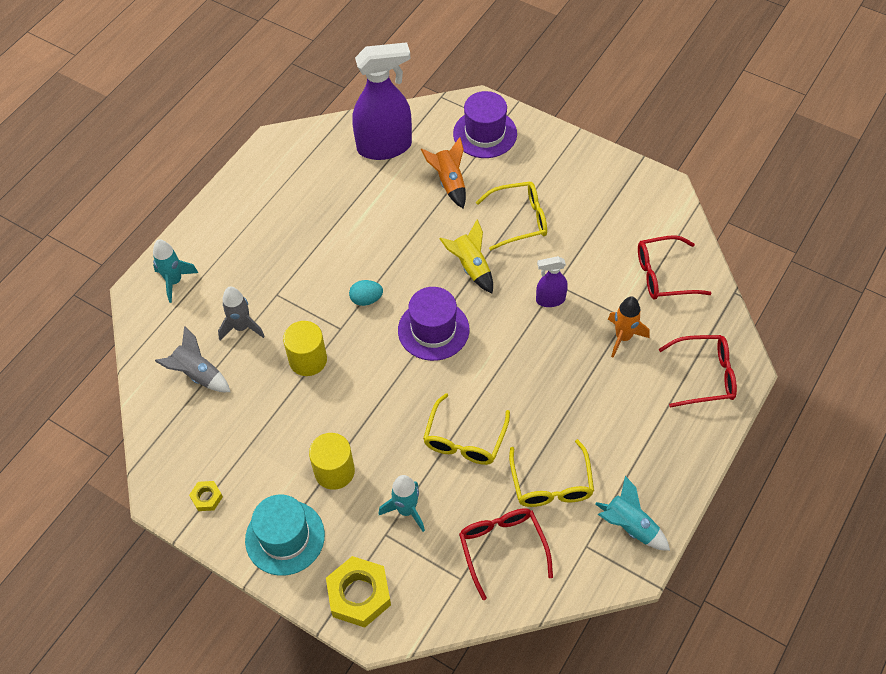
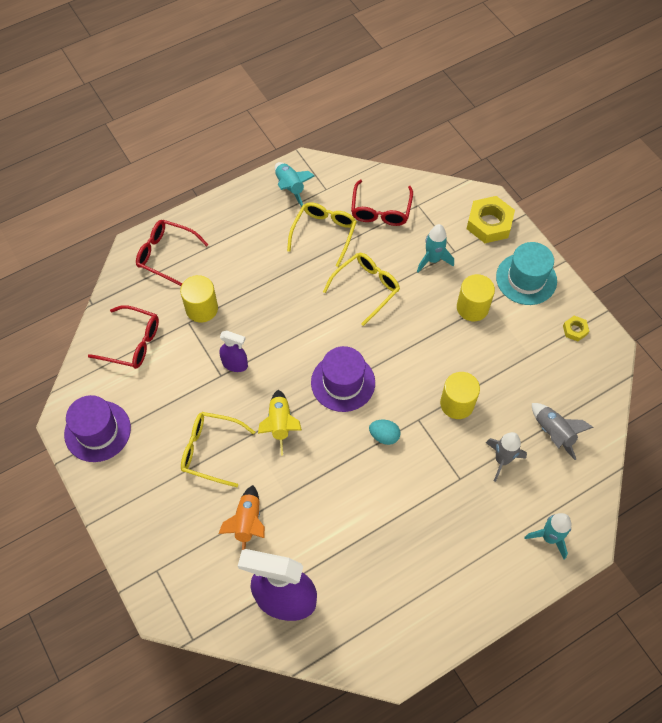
camera: 155 degrees left, 5 degrees up
purple hat [453,91,517,158] -> purple hat moved to [64,395,131,462]
orange rocket [608,296,650,357] -> yellow cylinder [180,275,218,323]

